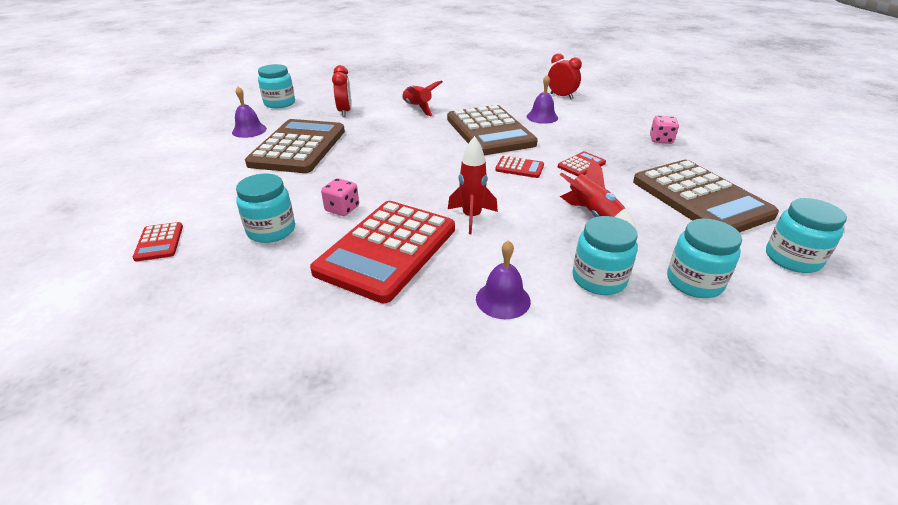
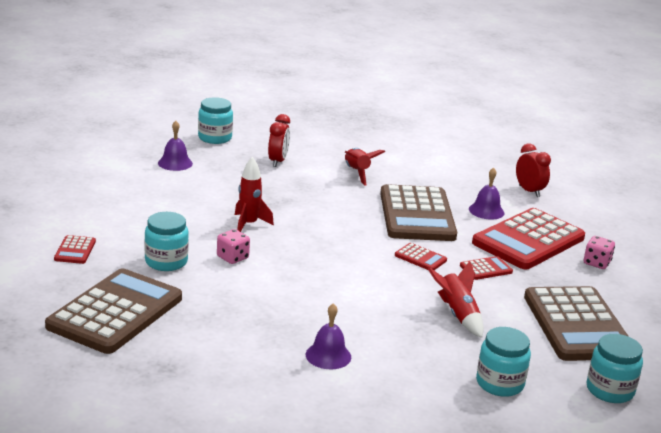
camera: 15 degrees right, 10 degrees down
brown calculator [245,119,345,173] -> brown calculator moved to [45,268,182,354]
red calculator [310,201,455,303] -> red calculator moved to [472,208,585,270]
red rocket [448,136,498,234] -> red rocket moved to [235,157,274,232]
turquoise jar [572,216,638,295] -> none

